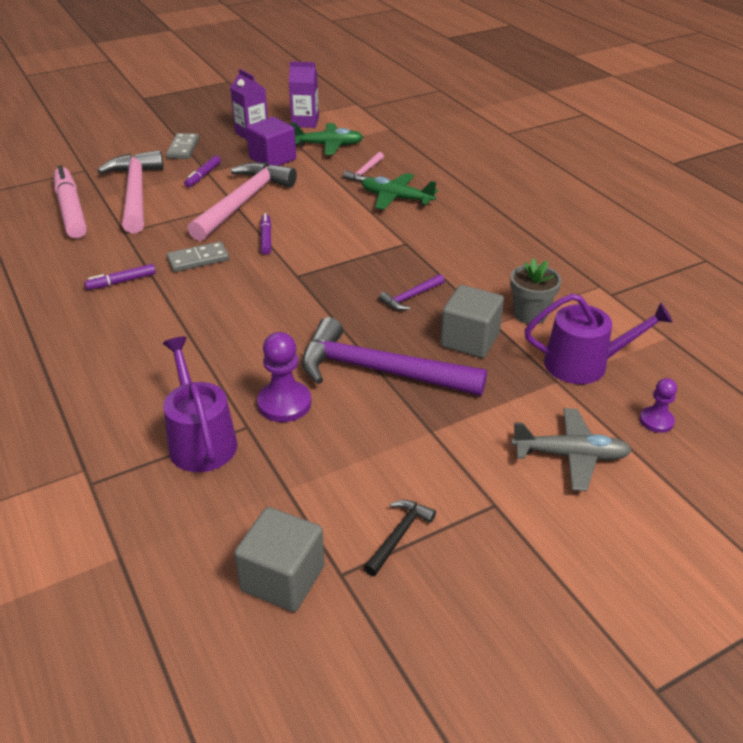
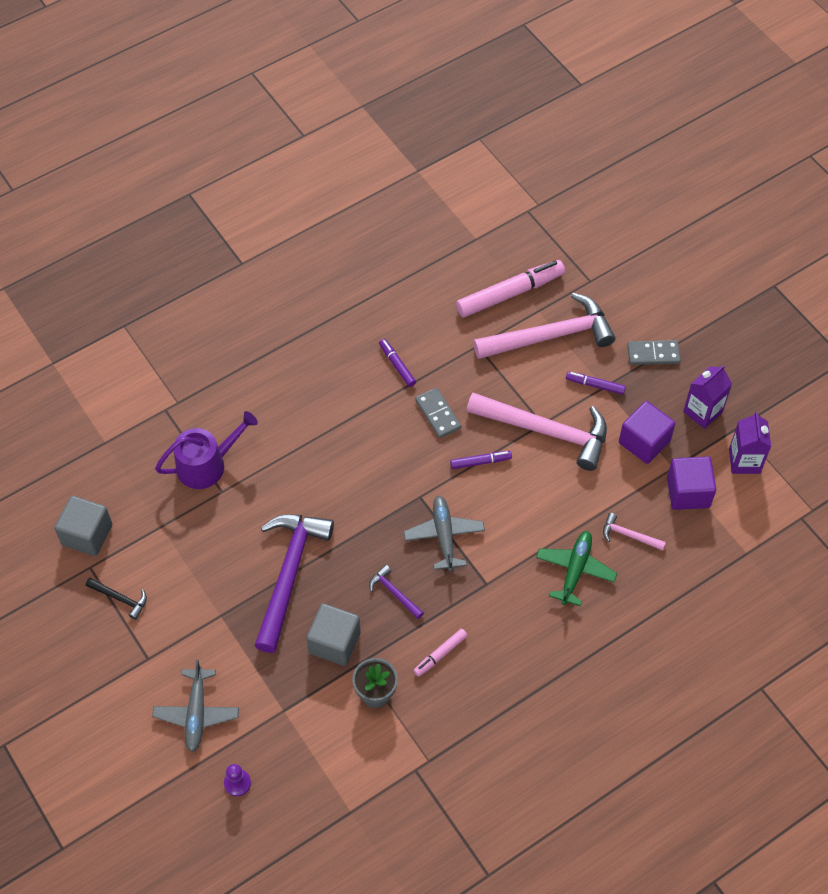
camera: 85 degrees right, 20 degrees up
purple pawn [257,332,311,422] -> none
green plane [290,123,364,155] -> purple cube [667,456,716,510]
purple watering can [525,294,673,384] -> none
none -> grey plane [404,496,485,572]
none -> pink marker [414,629,467,677]

